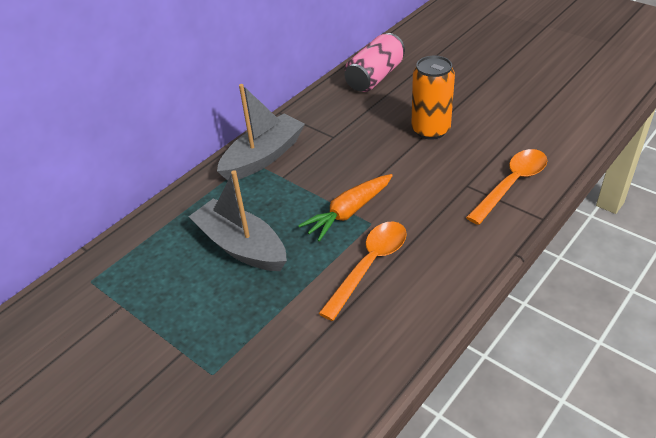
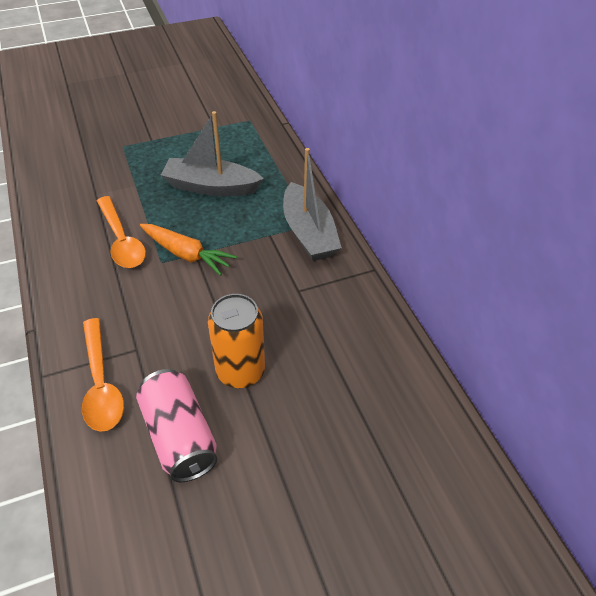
camera: 115 degrees right, 5 degrees up
grey boat [189,170,287,271] -> grey boat turned 150 degrees counterclockwise [161,111,264,196]
orange carrot [298,174,393,241] -> orange carrot turned 135 degrees clockwise [140,224,237,276]
pink can [344,33,405,92] -> pink can moved to [136,369,218,483]

